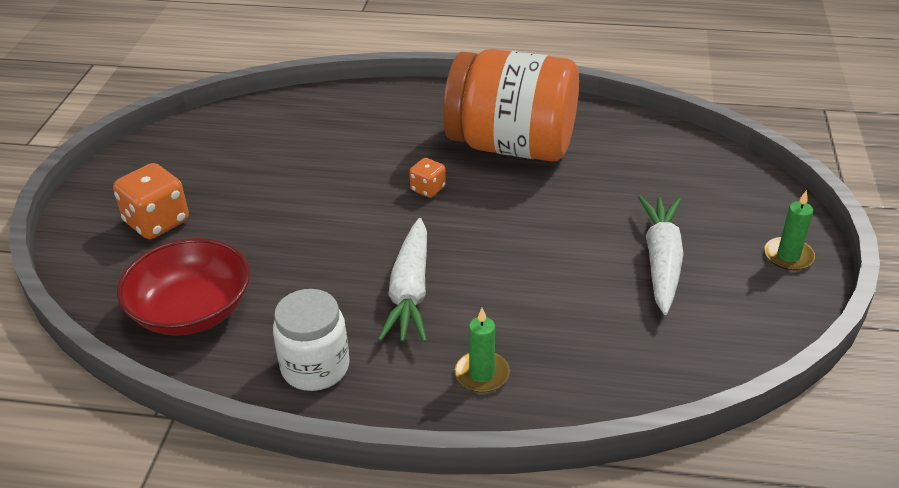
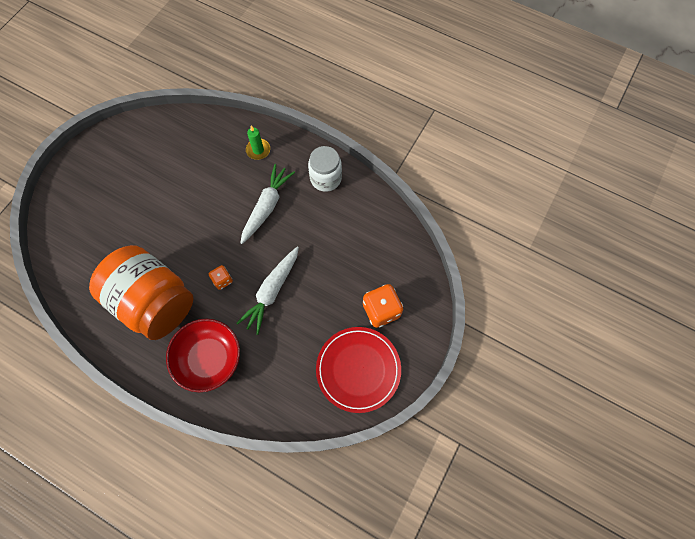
camera: 160 degrees left, 30 degrees up
red bowl [117,238,250,336] -> red bowl moved to [166,319,240,392]
white carrot [638,196,684,315] -> white carrot moved to [237,247,299,335]
green candle [764,190,815,270] -> none
none -> red plate [316,327,401,413]

